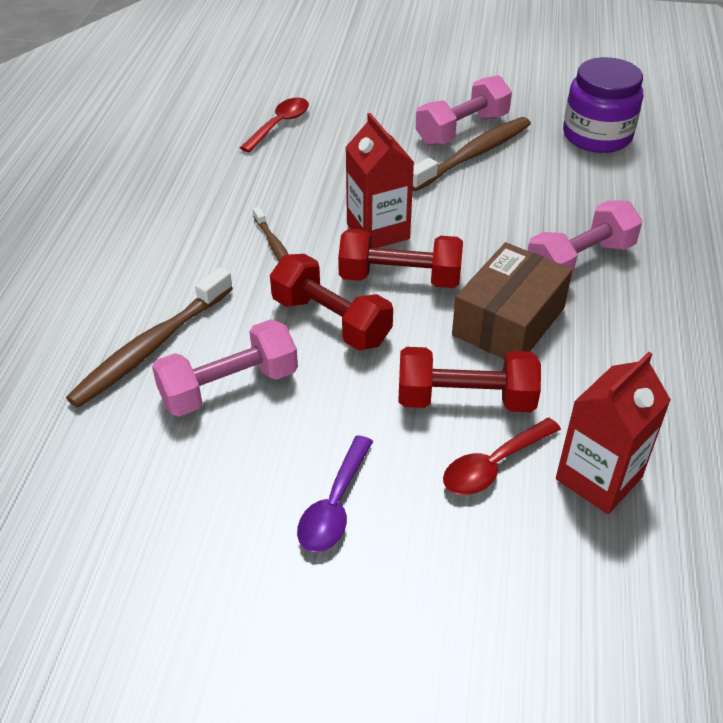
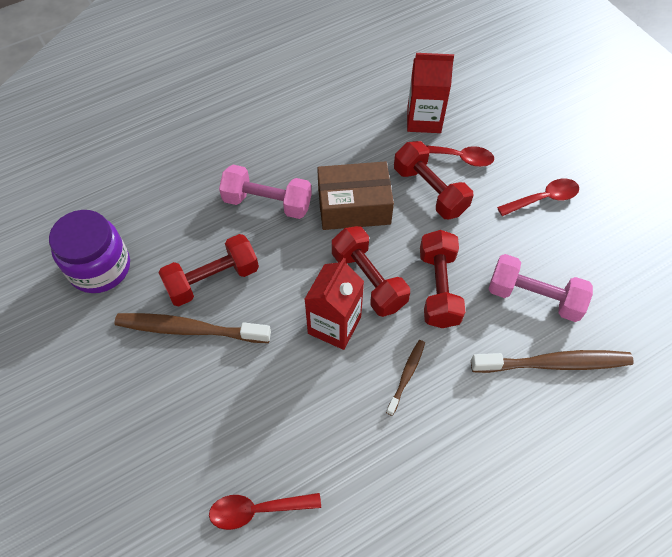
camera: 130 degrees left, 15 degrees up
purple spoon [297,435,373,552] -> red spoon [497,179,579,216]
pink dumbbell [415,75,512,146] -> none
none -> red dumbbell [158,234,259,306]

